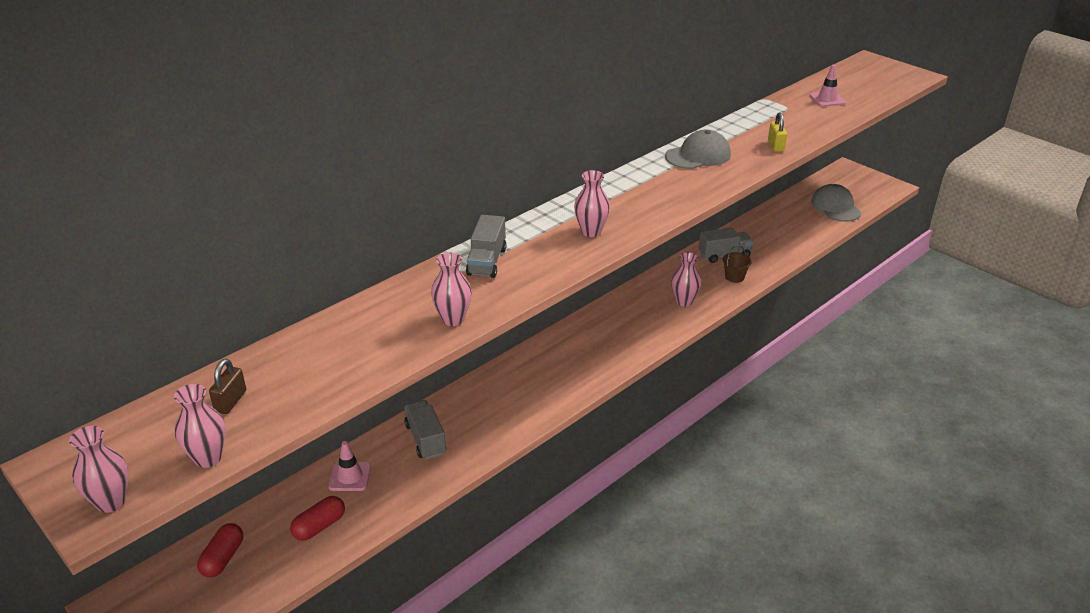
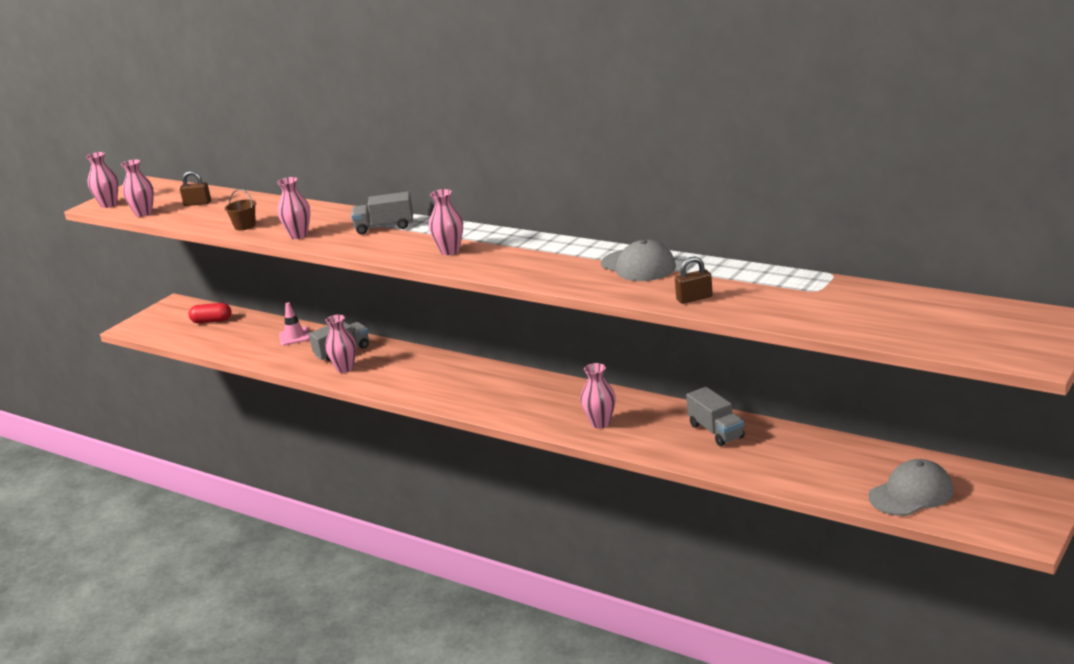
camera: 80 degrees right, 10 degrees down
red capsule [290,496,345,541] -> none
brown bucket [723,245,752,283] -> brown bucket moved to [225,189,256,230]
yellow padlock [768,112,787,152] -> brown padlock [675,257,713,304]
pink traffic cone [809,65,846,107] -> none
none -> pink vase [325,315,356,373]

